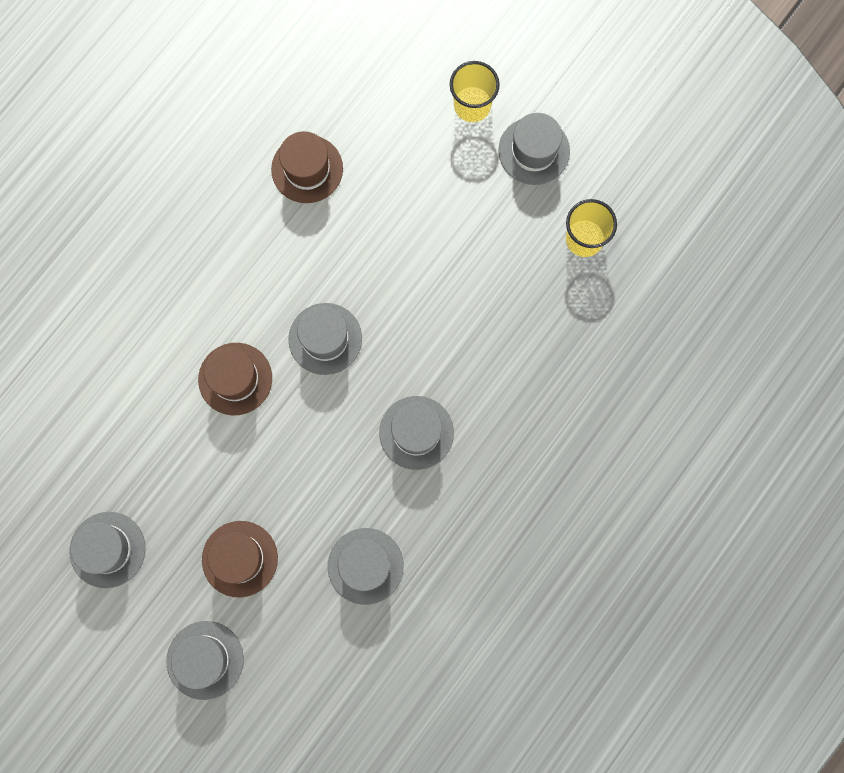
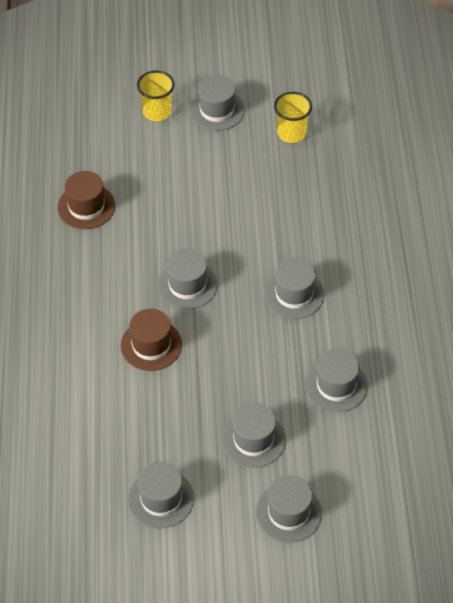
camera: 40 degrees left, 25 degrees down
brown hat [202,521,278,597] -> grey hat [222,403,286,468]

